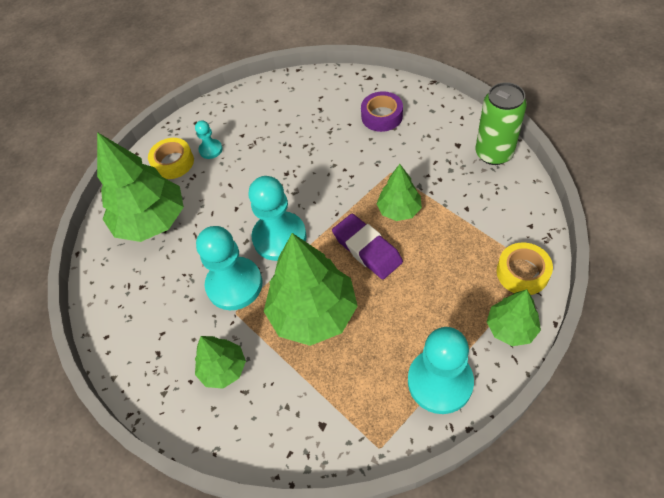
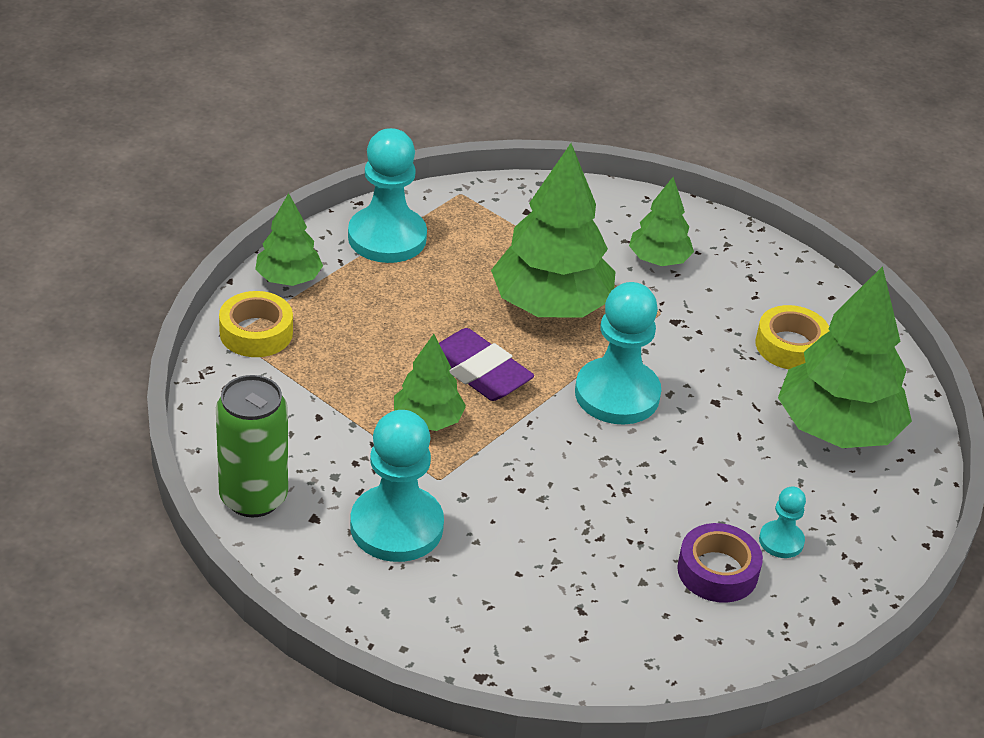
camera: 165 degrees right, 15 degrees down
yellow tape [148,138,194,179] -> yellow tape moved to [755,305,830,369]
turquoise pawn [196,226,262,310] -> turquoise pawn moved to [350,410,444,562]
purple tape [361,91,403,132] -> purple tape moved to [677,523,763,603]

